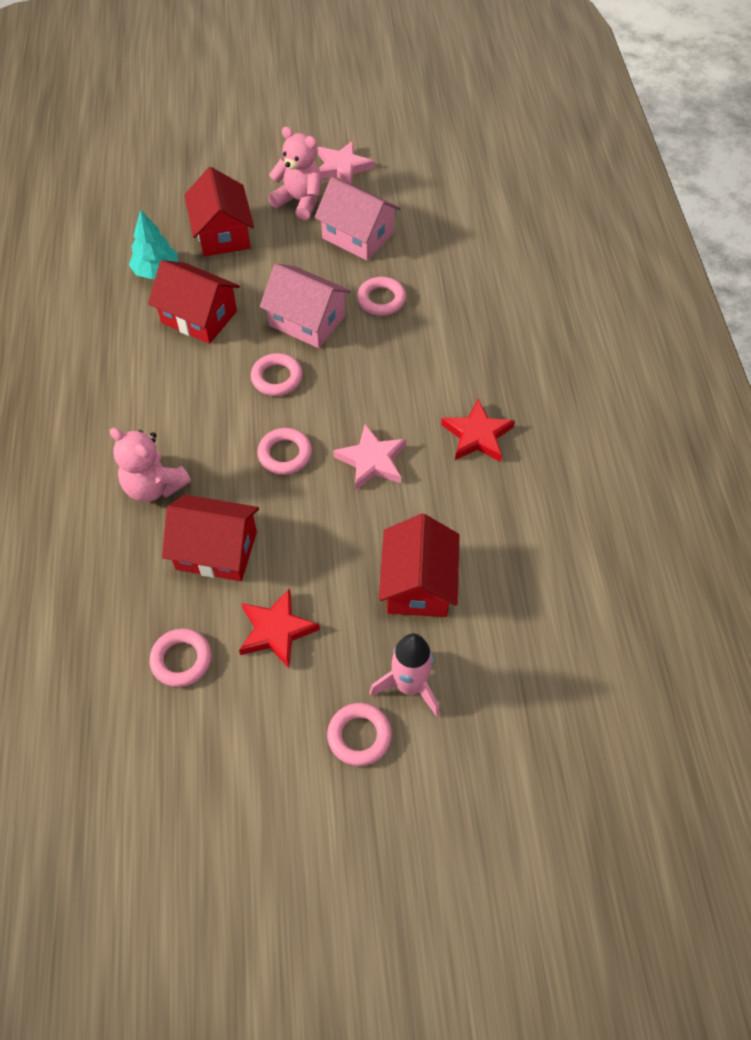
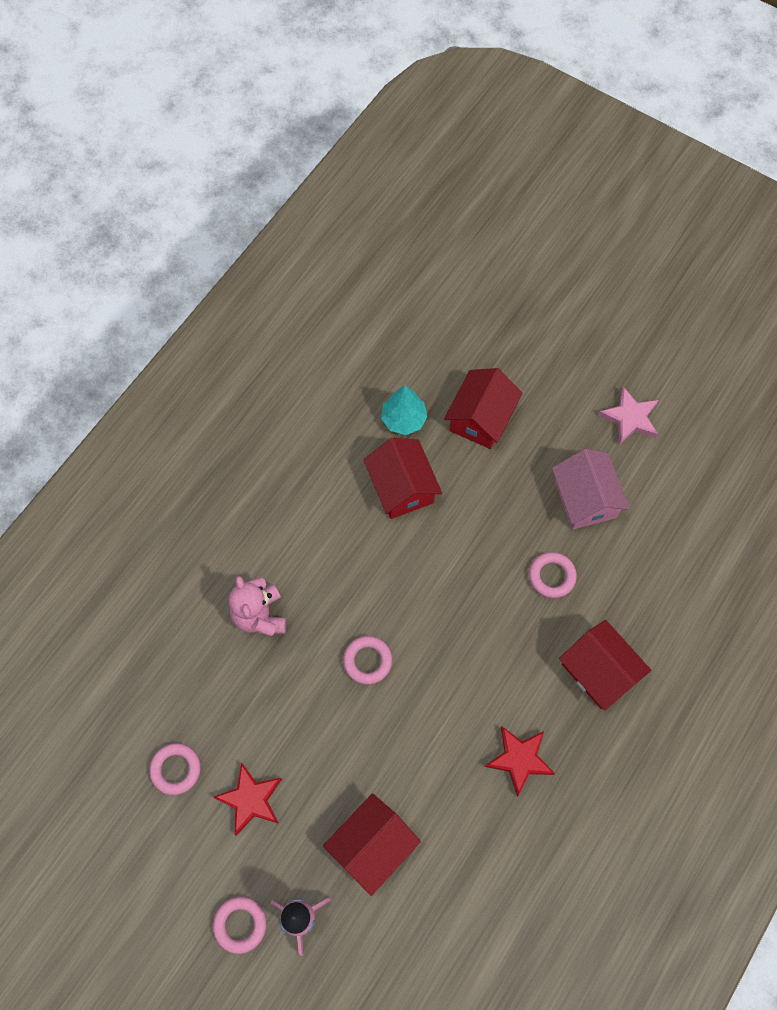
camera: 40 degrees right, 10 degrees up
red house [162,495,259,581] -> red house moved to [559,620,652,711]
pink ring [251,353,302,396] -> none
pink house [260,263,351,348] -> none
pink teddy bear [268,127,322,220] -> none
pink star [333,424,406,491] -> none

